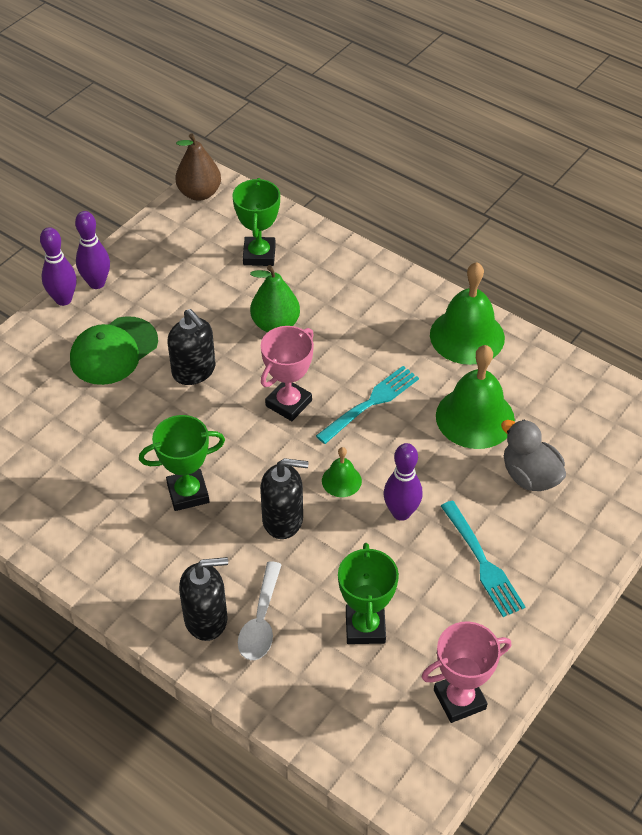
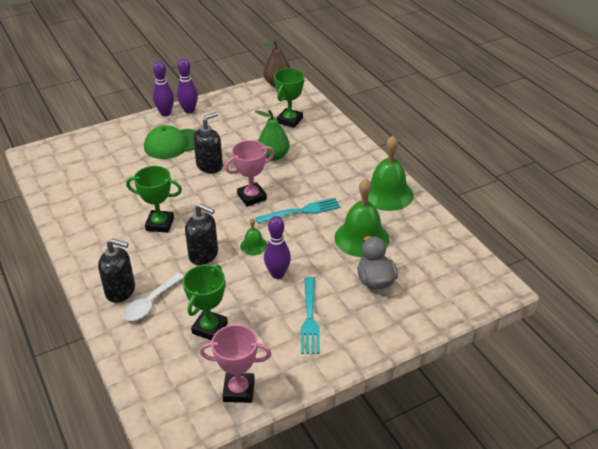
camera: 25 degrees right, 10 degrees down
black soap dispenser [167,309,215,385] -> black soap dispenser turned 120 degrees counterclockwise [193,112,223,173]

